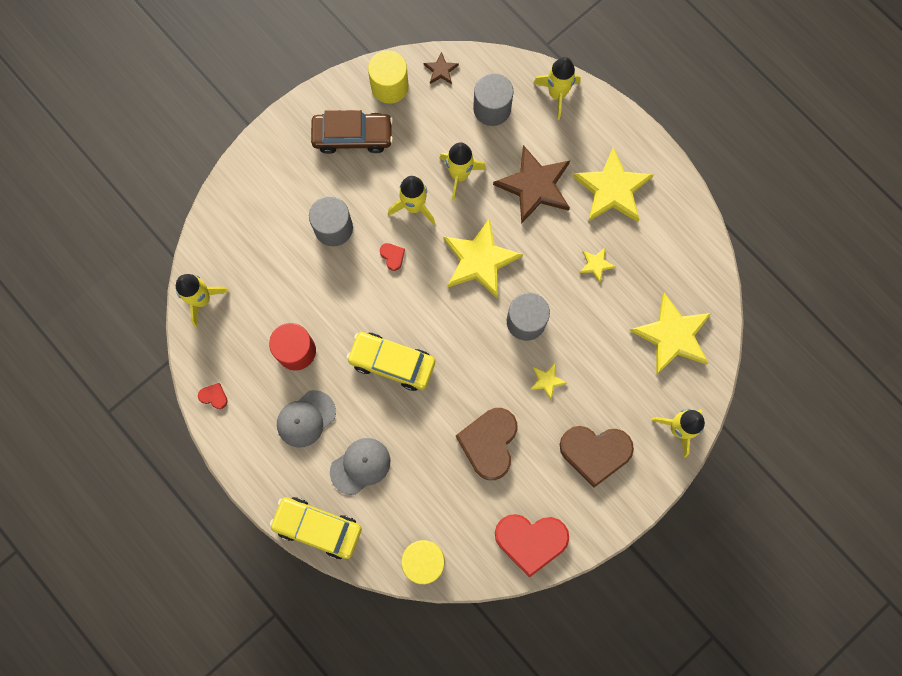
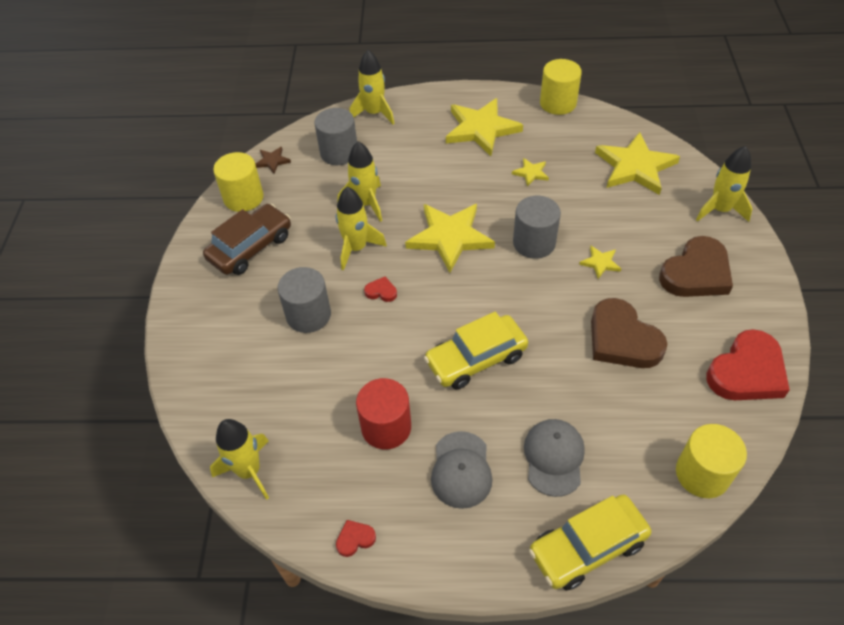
camera: 45 degrees left, 25 degrees down
brown star [493,145,570,224] -> none
none -> yellow cylinder [540,59,582,115]

